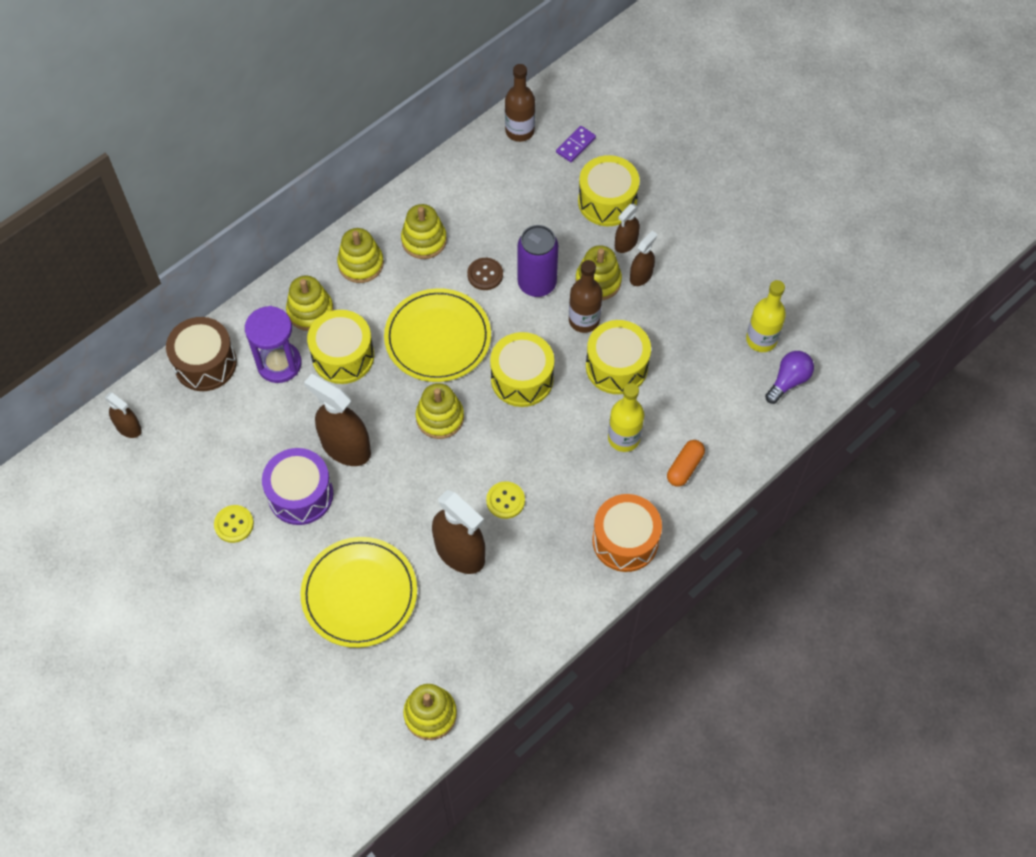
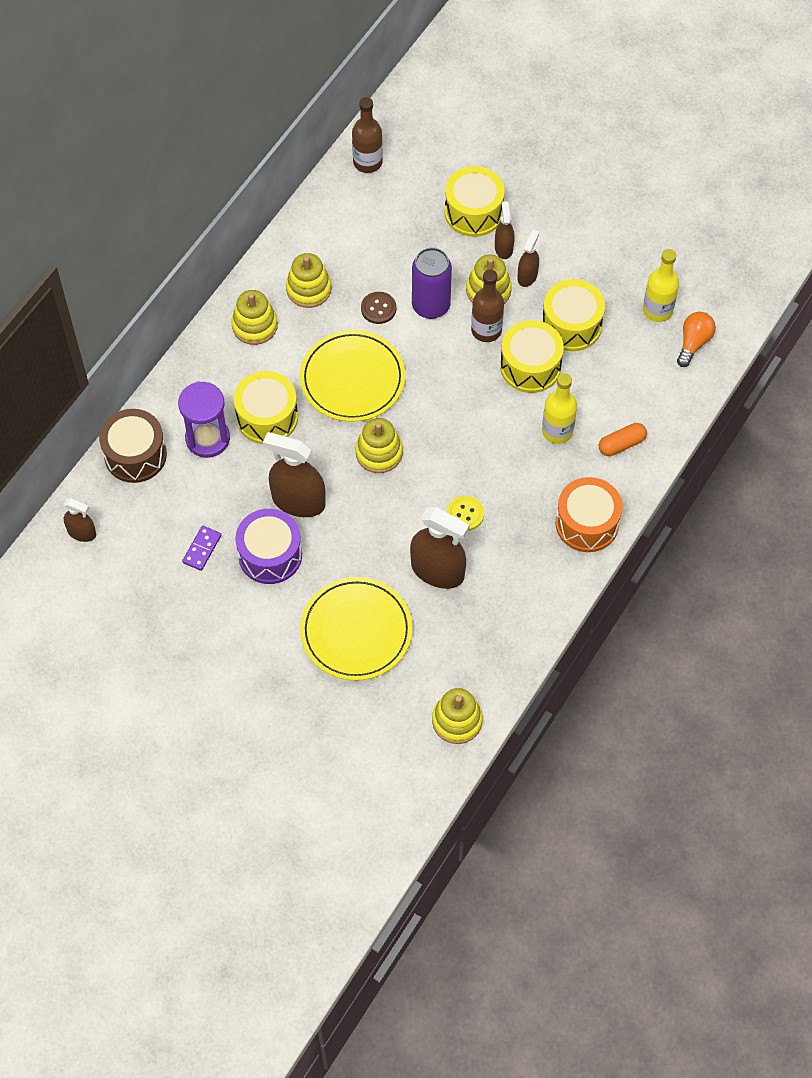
camera: 15 degrees left, 0 degrees up
yellow button [214,505,254,543] -> none
yellow stacking toy [286,276,334,331] -> none
yellow drum [490,332,554,407] -> yellow drum moved to [542,279,605,351]
purple domino [556,126,596,162] -> purple domino moved to [182,526,221,571]
brown spray bottle [615,204,640,253] -> brown spray bottle turned 150 degrees clockwise [495,201,515,259]
orange capsule [667,440,705,487] -> orange capsule turned 45 degrees clockwise [599,423,647,456]
purple light bulb [765,351,814,404] -> orange light bulb [677,312,716,367]

